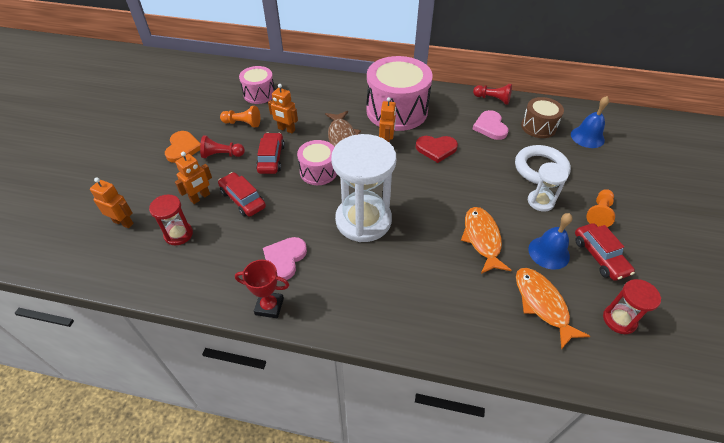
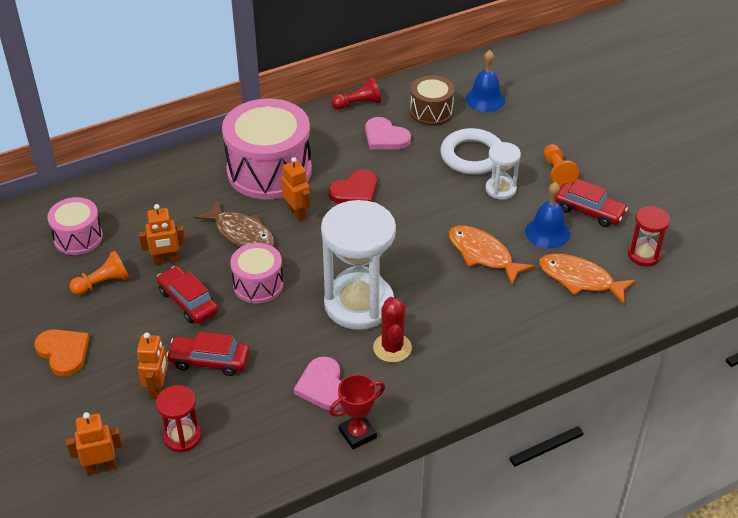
camera: 40 degrees left, 5 degrees down
red pawn [200,135,245,158] -> none
none -> red cactus [373,297,412,363]

